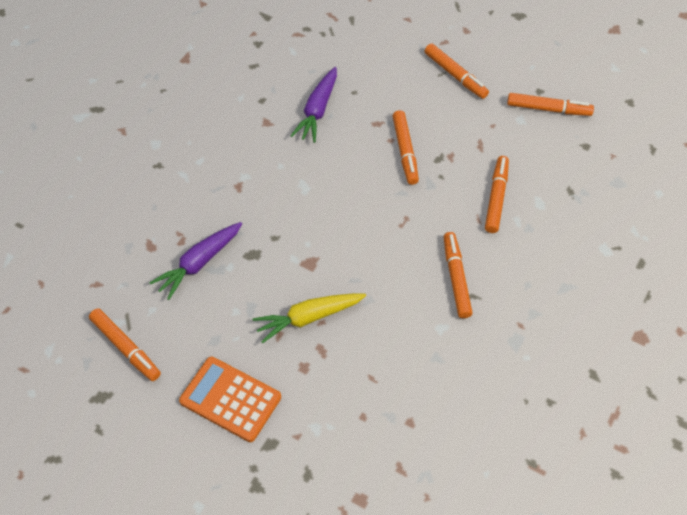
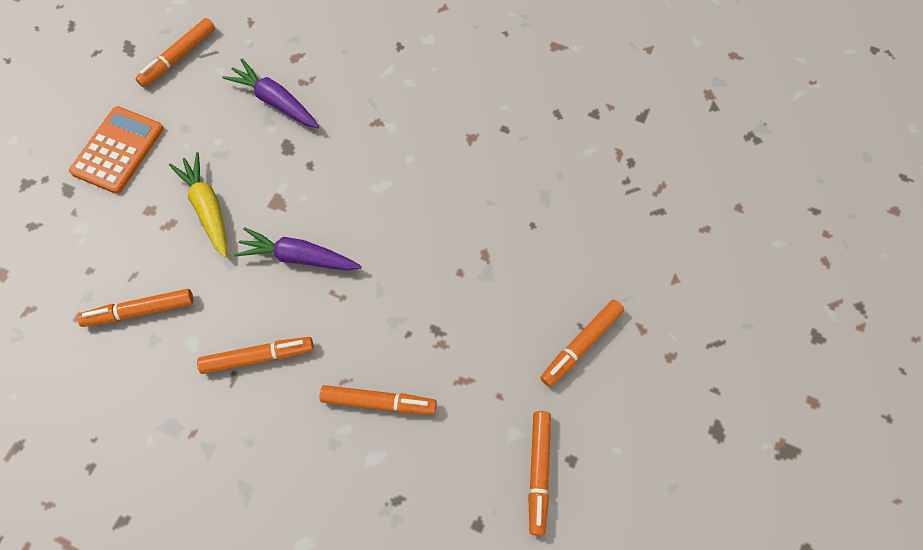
camera: 85 degrees right, 10 degrees up
purple carrot [290,67,337,143] -> purple carrot moved to [234,227,362,271]
orange marker [393,110,419,185] -> orange marker moved to [77,289,193,327]

